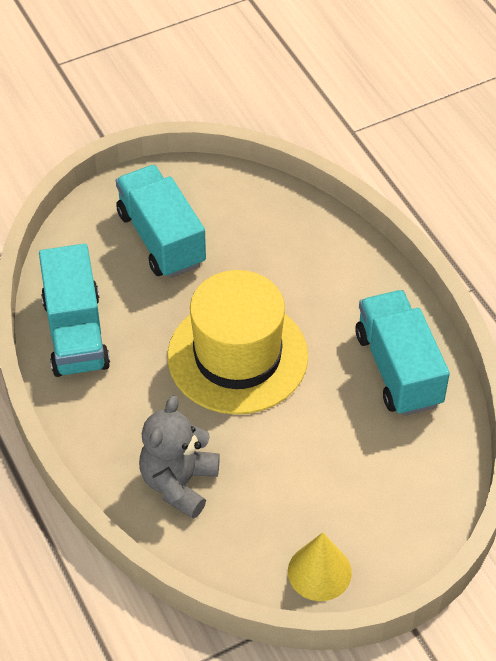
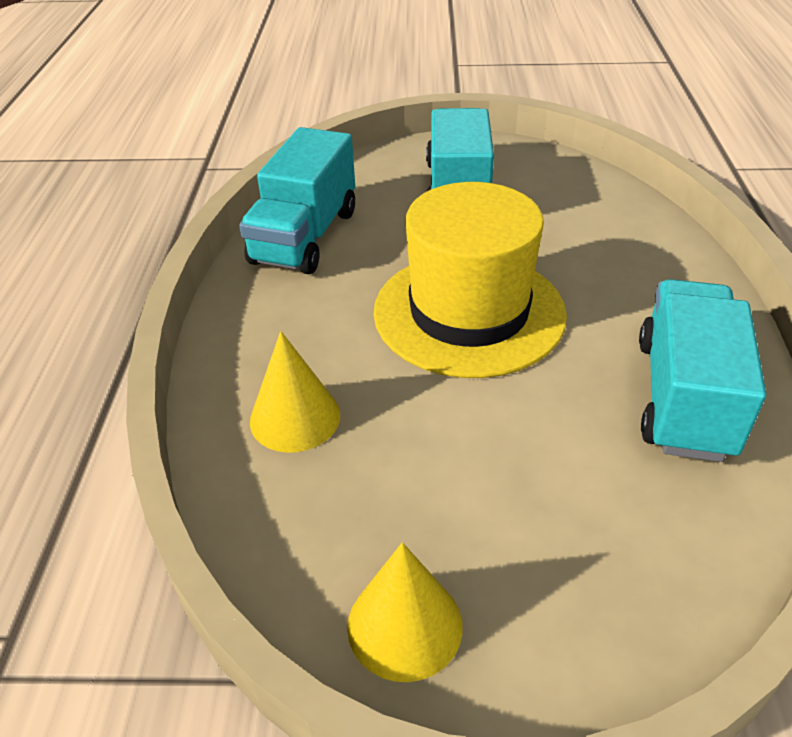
camera: 30 degrees right, 10 degrees down
grey teddy bear [139,396,220,519] -> yellow cone [250,331,340,453]

